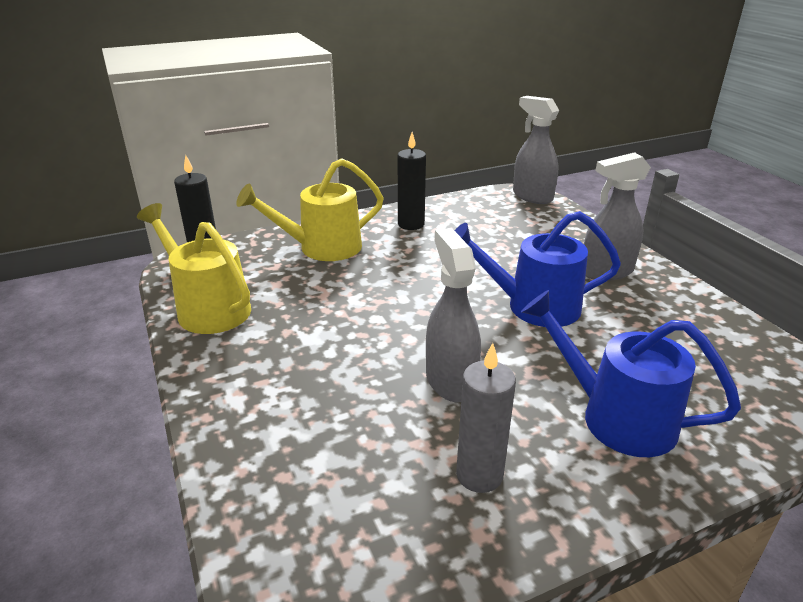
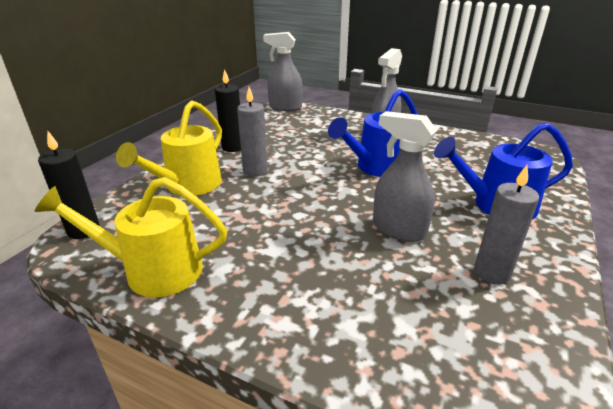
camera: 40 degrees left, 0 degrees up
none -> grey candle [237,87,268,177]

